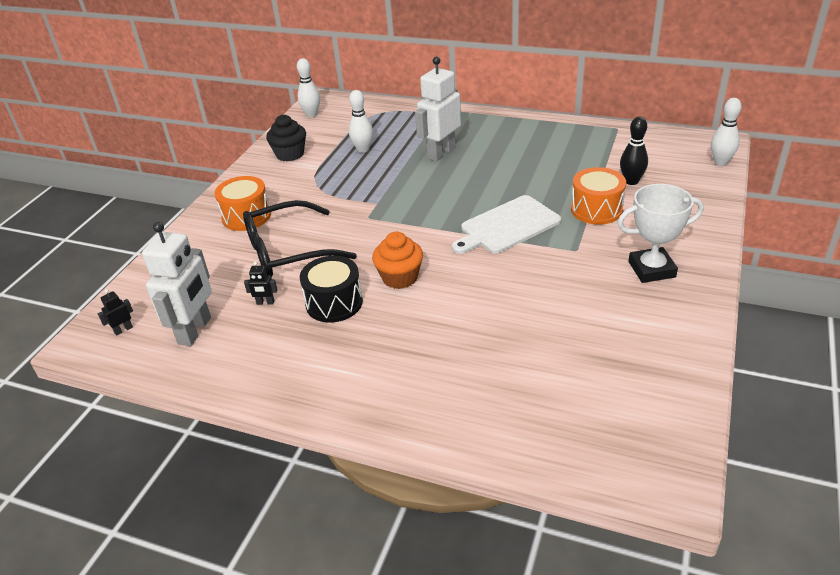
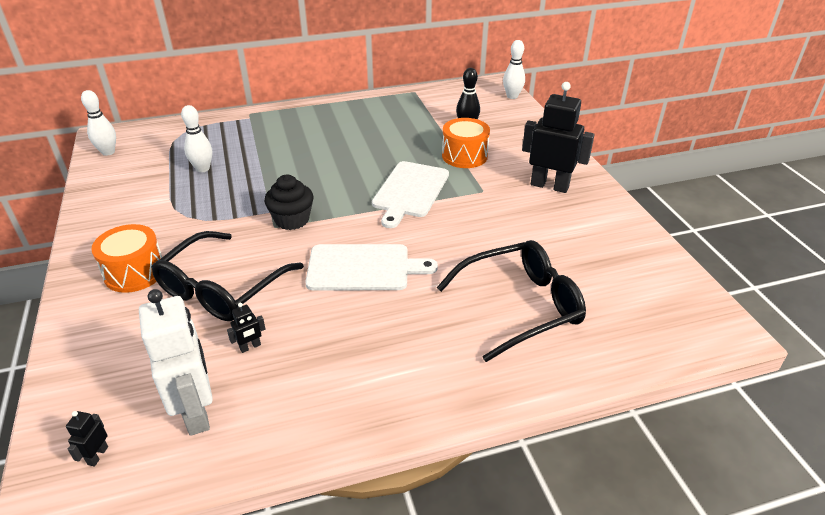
camera: 40 degrees left, 0 degrees up
black cupcake [266,115,306,161] -> black cupcake moved to [264,175,314,230]
black drum [300,256,363,323] -> none
orange cupcake [372,232,423,289] -> white cutting board [305,244,438,290]
white robot [415,57,461,162] -> none
white trophy [618,184,704,283] -> black robot [522,82,594,193]
none -> black glasses [437,240,586,362]

